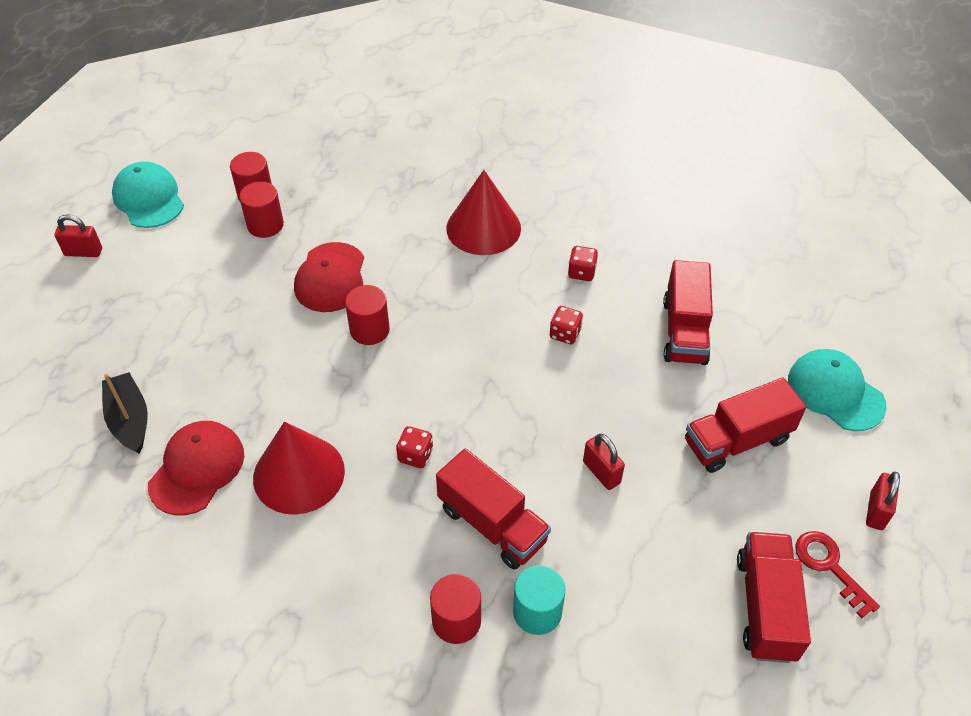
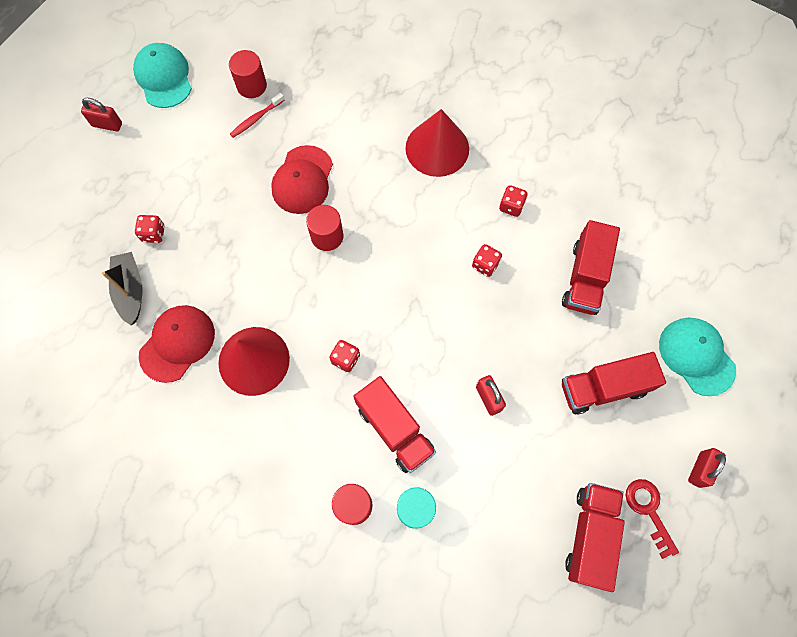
camera: 10 degrees right, 20 degrees up
red cylinder [239,182,284,238] -> red toothbrush [230,93,284,138]
none -> red dice [135,215,165,243]

